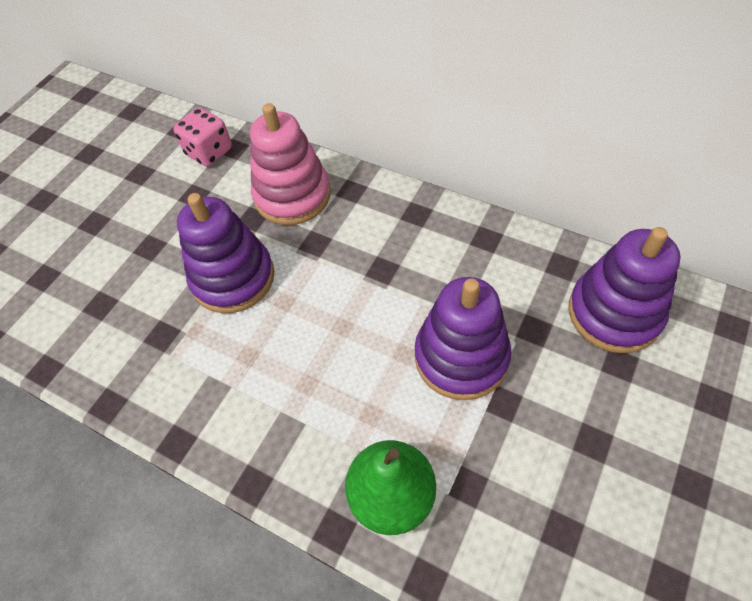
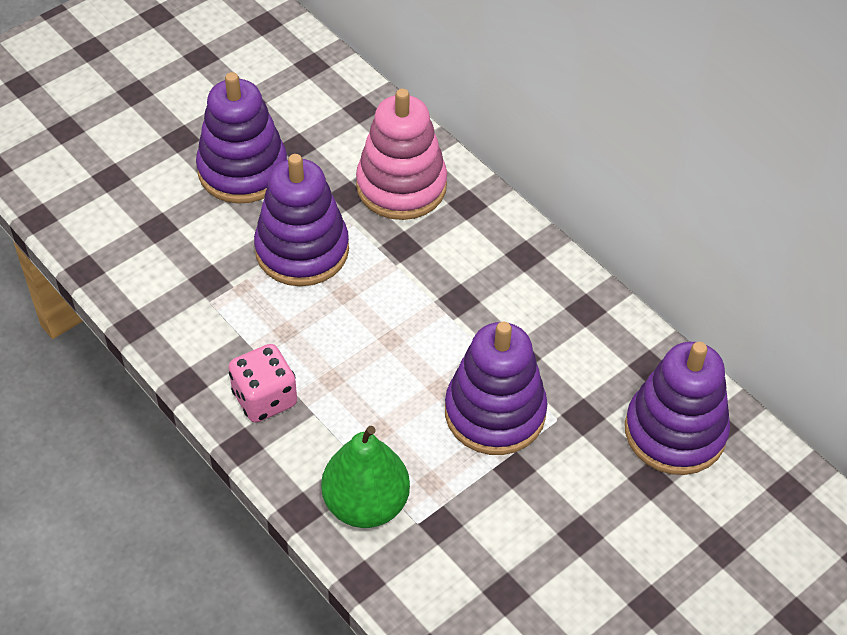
camera: 15 degrees right, 5 degrees down
pink dice [173,107,232,167] -> pink dice moved to [228,344,297,423]
none -> purple stacking toy [196,72,287,204]

